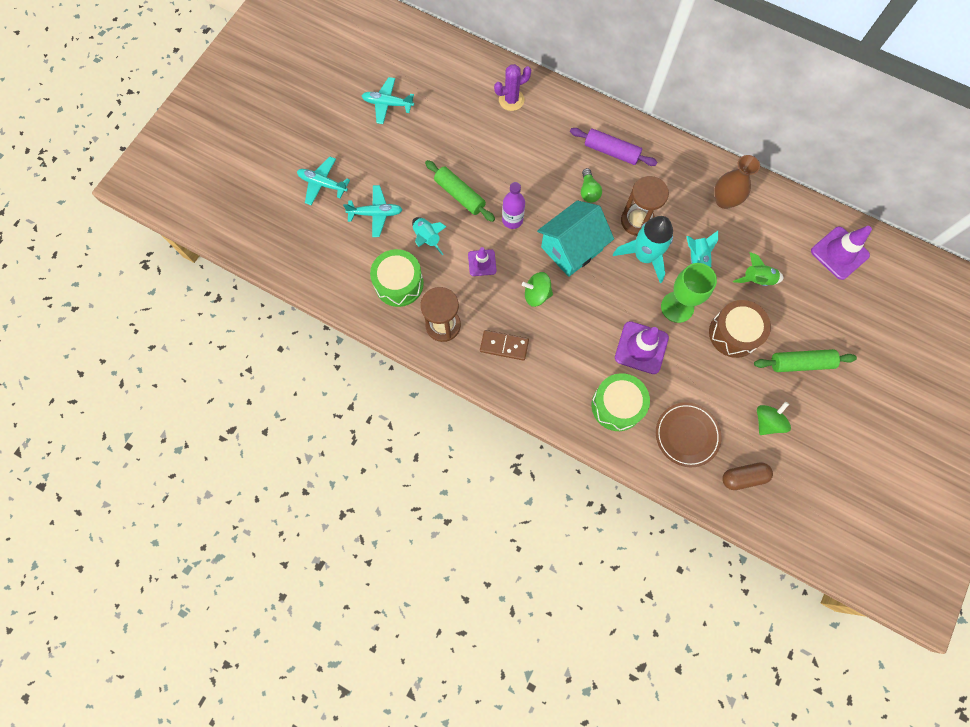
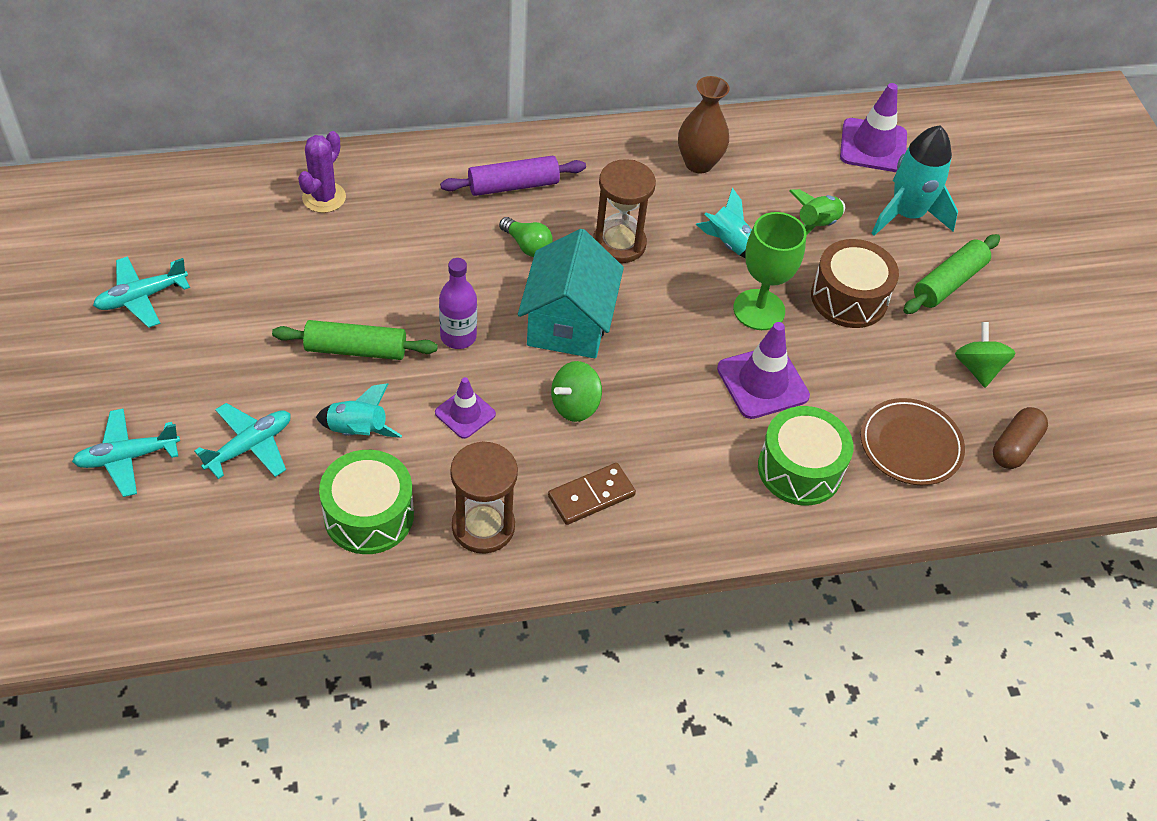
camera: 45 degrees left, 20 degrees down
turquoise rocket [613,216,673,283] -> turquoise rocket moved to [871,126,958,236]

